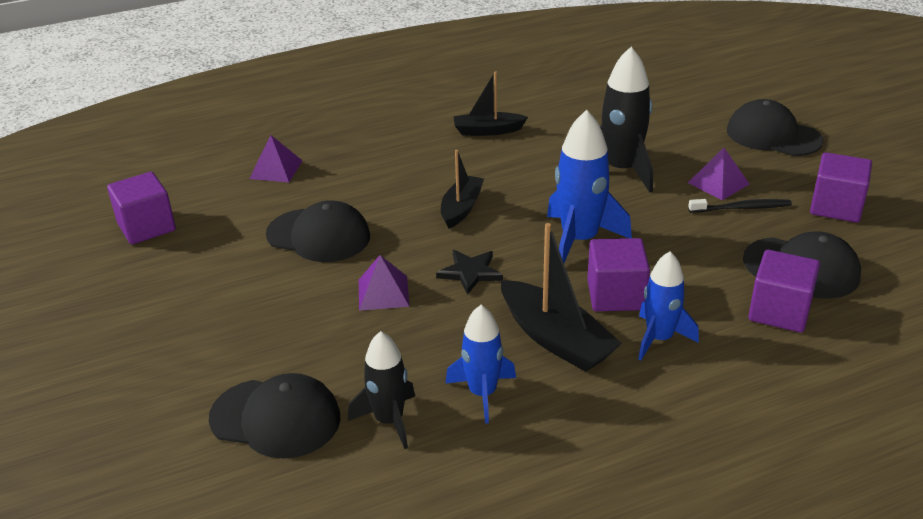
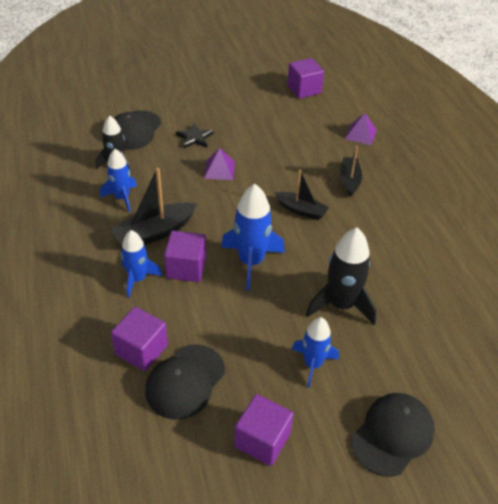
camera: 95 degrees right, 10 degrees up
black cap [266,200,370,262] -> none
black star [436,250,503,295] -> black star moved to [176,123,213,148]
black boat [454,71,528,136] -> black boat moved to [340,146,362,197]
purple pyramid [688,148,749,200] -> blue rocket [292,317,339,388]
black toothbrush [688,199,792,213] -> none

